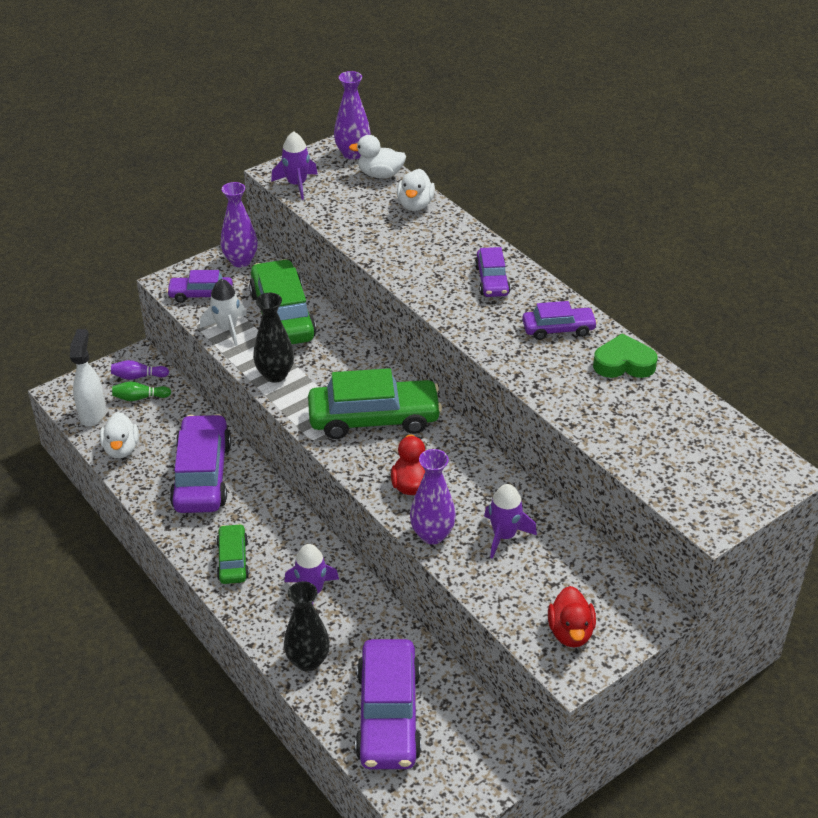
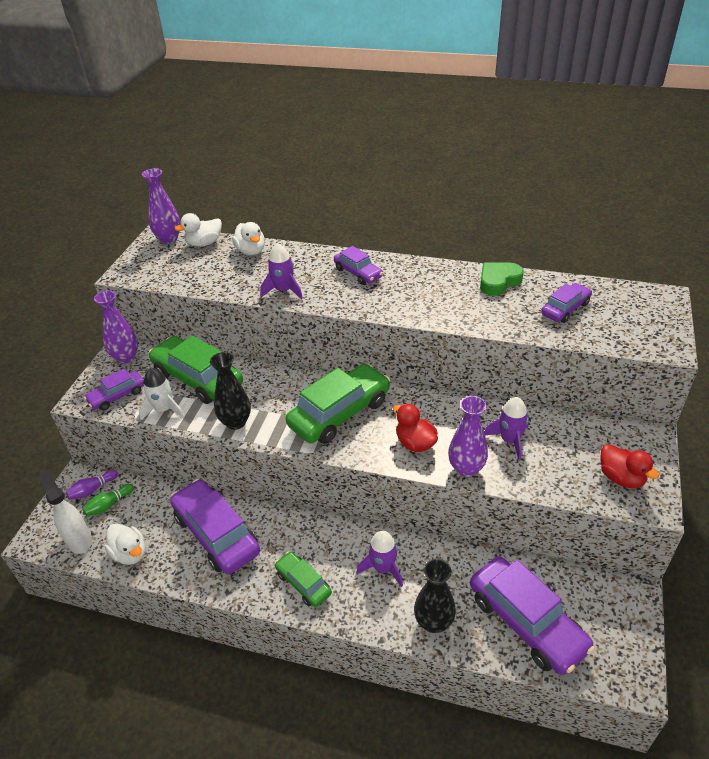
camera: 35 degrees left, 0 degrees up
purple rocket [271,131,318,200] -> purple rocket moved to [260,243,303,300]
purple car [522,301,597,340] -> purple car moved to [541,283,592,323]

